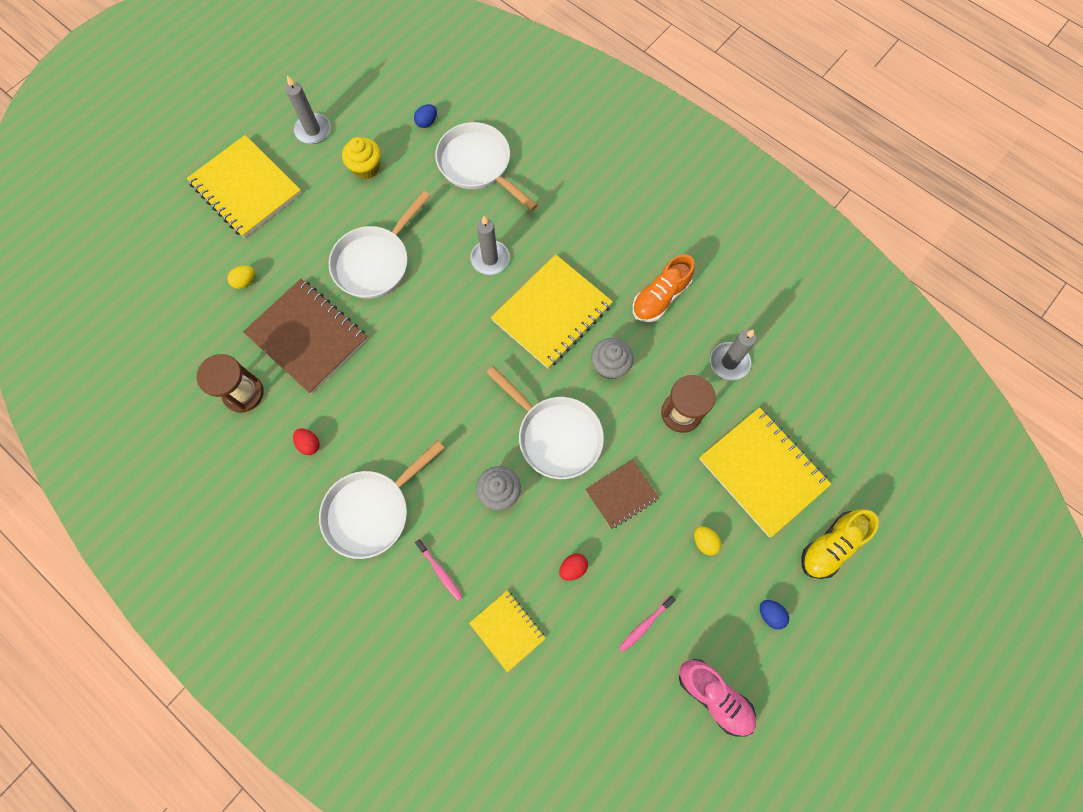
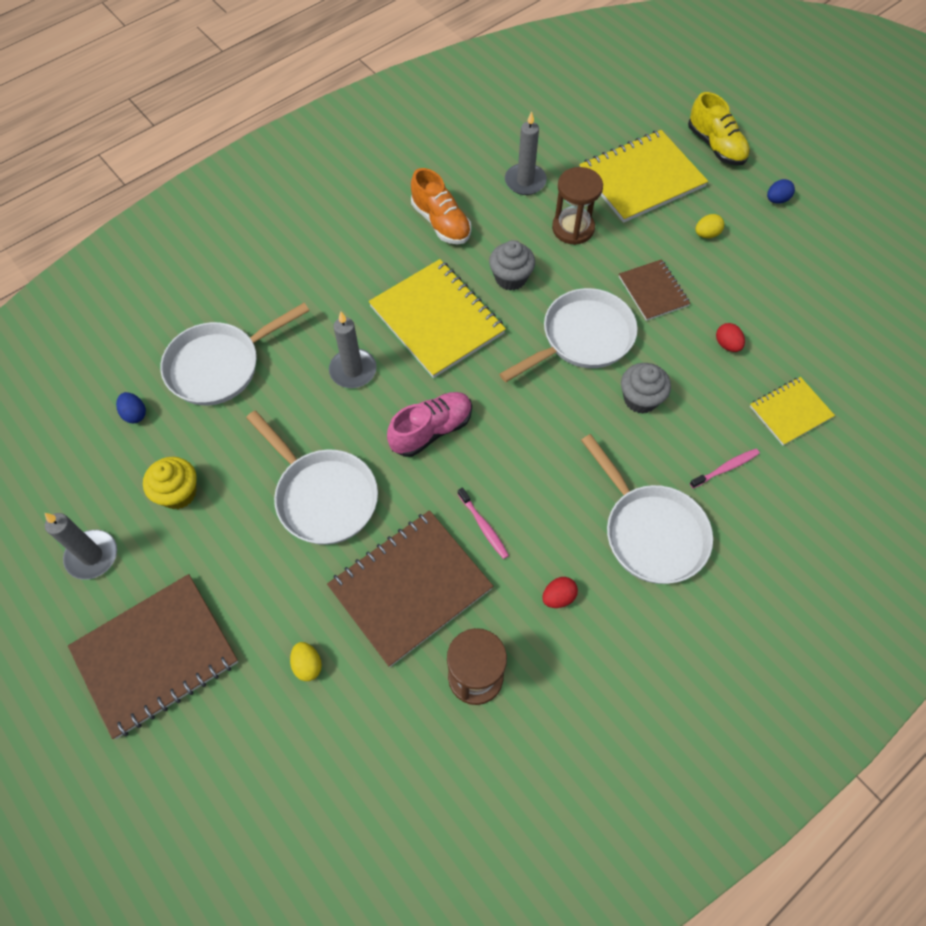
camera: 80 degrees left, 10 degrees down
yellow notebook [187,135,302,238] -> brown notebook [68,574,238,739]
pink toothbrush [619,596,676,652] -> pink toothbrush moved to [458,488,509,559]
pink shoe [679,659,756,737] -> pink shoe moved to [387,392,472,457]

